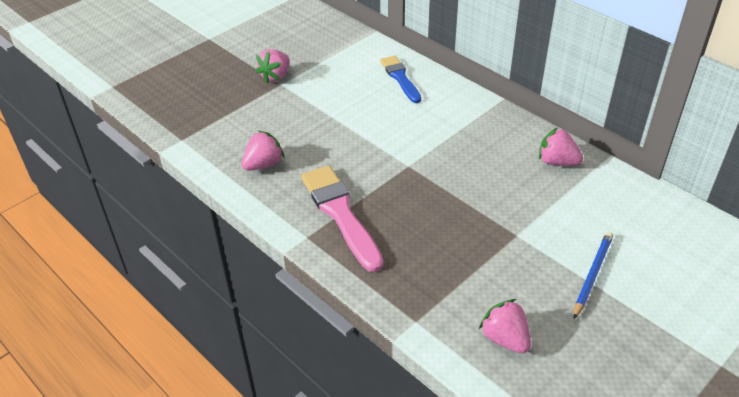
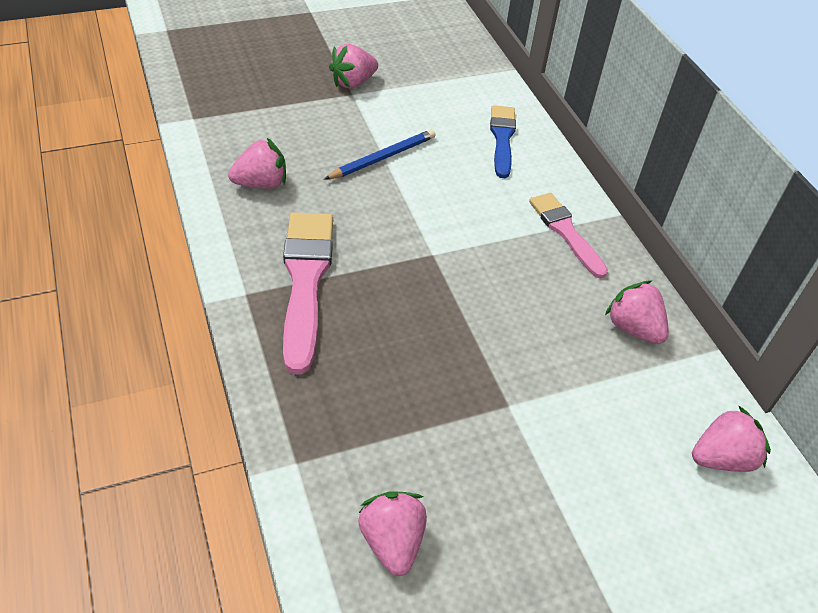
camera: 20 degrees right, 5 degrees up
blue pencil [574,231,613,319] -> blue pencil moved to [324,129,435,180]
none -> pink brush [529,193,608,278]
none -> pink strawberry [692,405,771,472]

